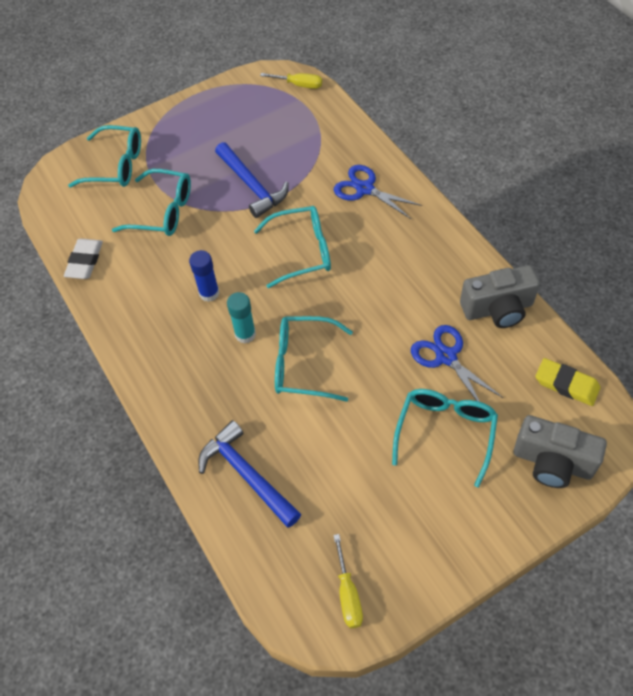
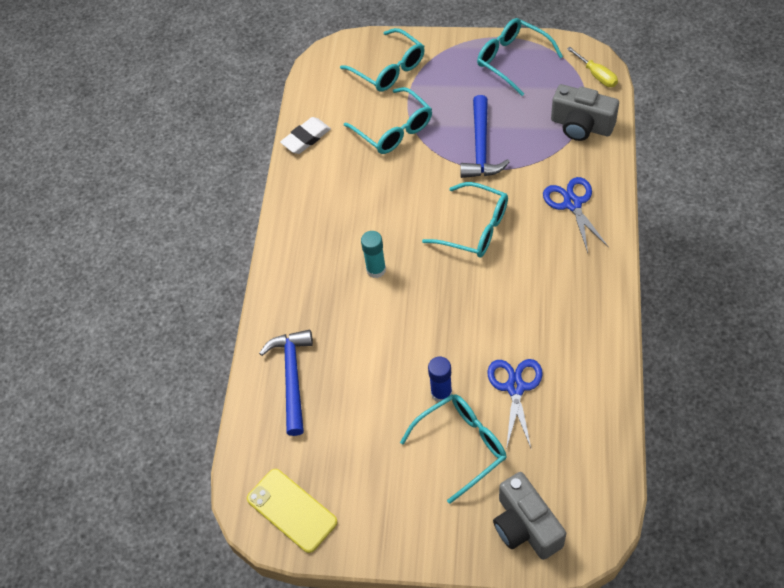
camera: 40 degrees right, 0 degrees up
blue glue stick [189,250,219,302] -> blue glue stick moved to [428,357,452,403]
turquoise glasses [275,316,353,402] -> turquoise glasses moved to [477,18,563,96]
yellow screwdriver [333,534,363,628] -> yellow phone [247,469,337,553]
grey camera [460,265,540,328] -> grey camera moved to [551,84,619,141]
yellow eraser [535,358,601,406] -> none

